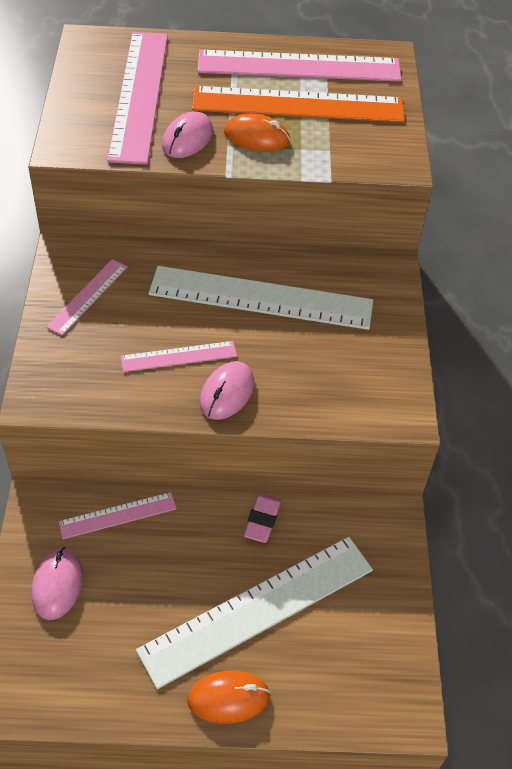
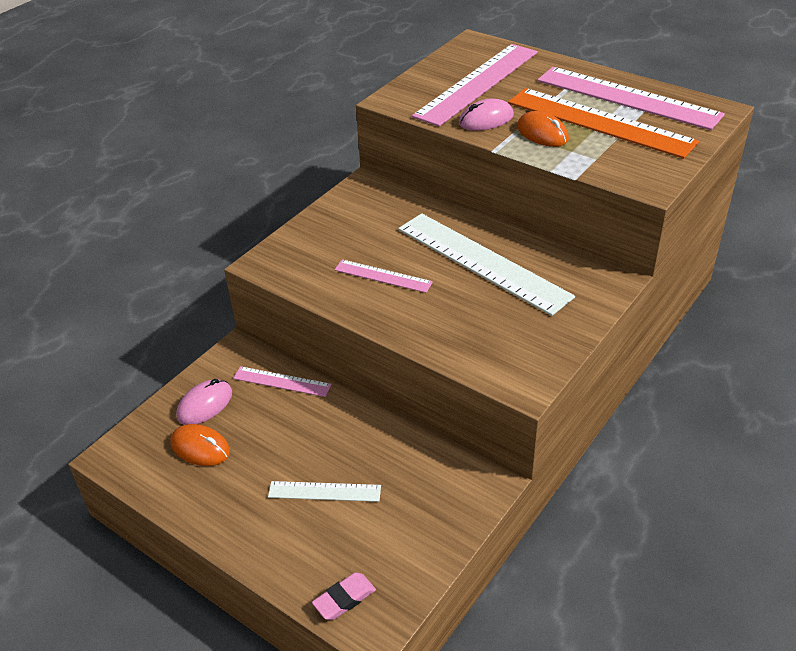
camera: 40 degrees right, 10 degrees down
pink ruler [46,259,128,335] -> none
white ruler [136,537,373,689] -> white ruler [268,481,381,502], size x0.49
orange mouse [187,671,270,724] -> orange mouse moved to [170,424,230,466]
pink mouse [200,361,254,420] -> none
pink eraser [243,494,281,543] -> pink eraser moved to [312,573,376,620]

